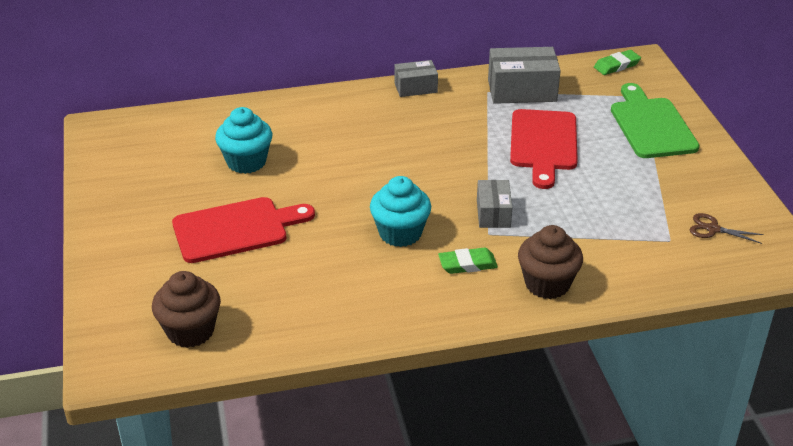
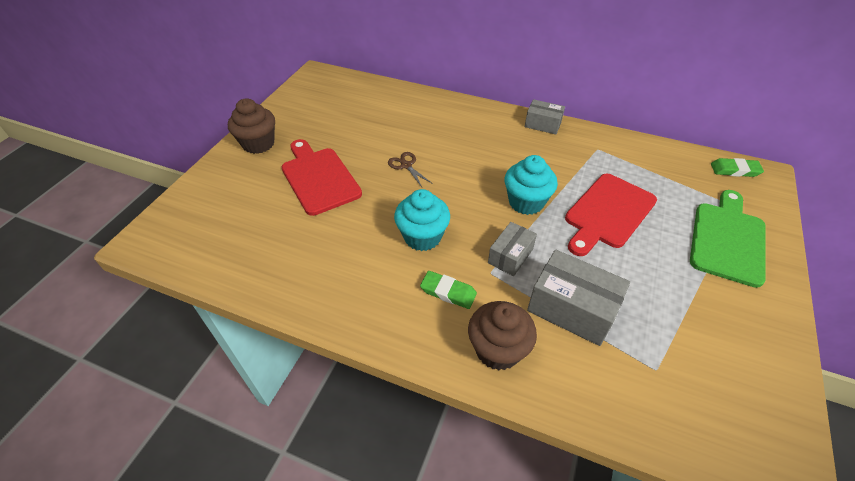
camera: 35 degrees right, 10 degrees up
brown cupcake [152,271,221,348] -> brown cupcake moved to [228,98,275,154]
red cutting board [172,197,315,263] -> red cutting board turned 135 degrees counterclockwise [282,139,362,216]
turquoise cupcake [215,107,272,174] -> turquoise cupcake moved to [505,155,558,215]
grey box [488,47,561,104] -> grey box moved to [527,250,630,346]
brown scissors [690,213,764,244] -> brown scissors moved to [388,152,433,187]

